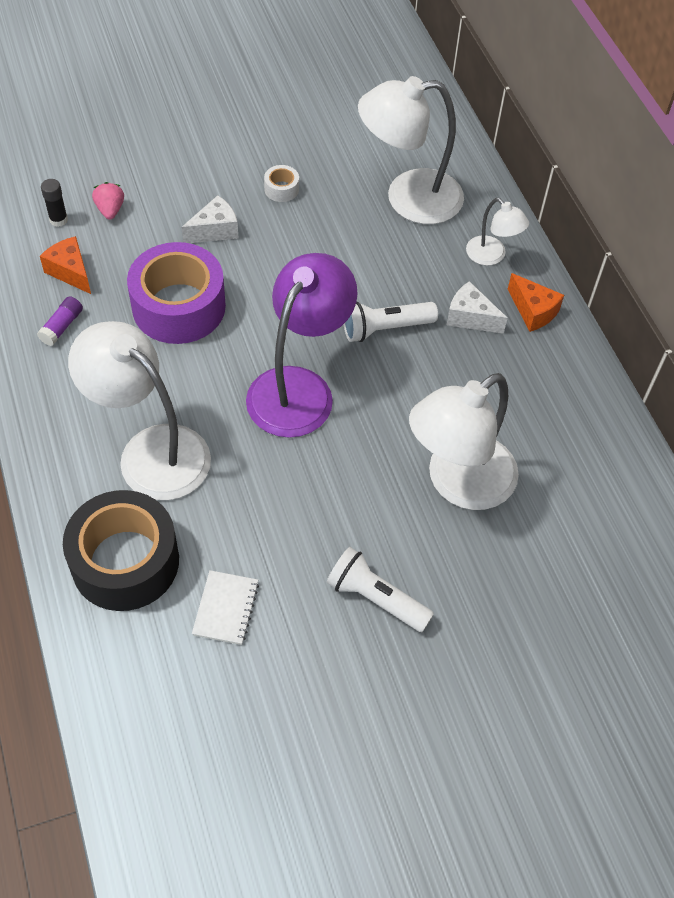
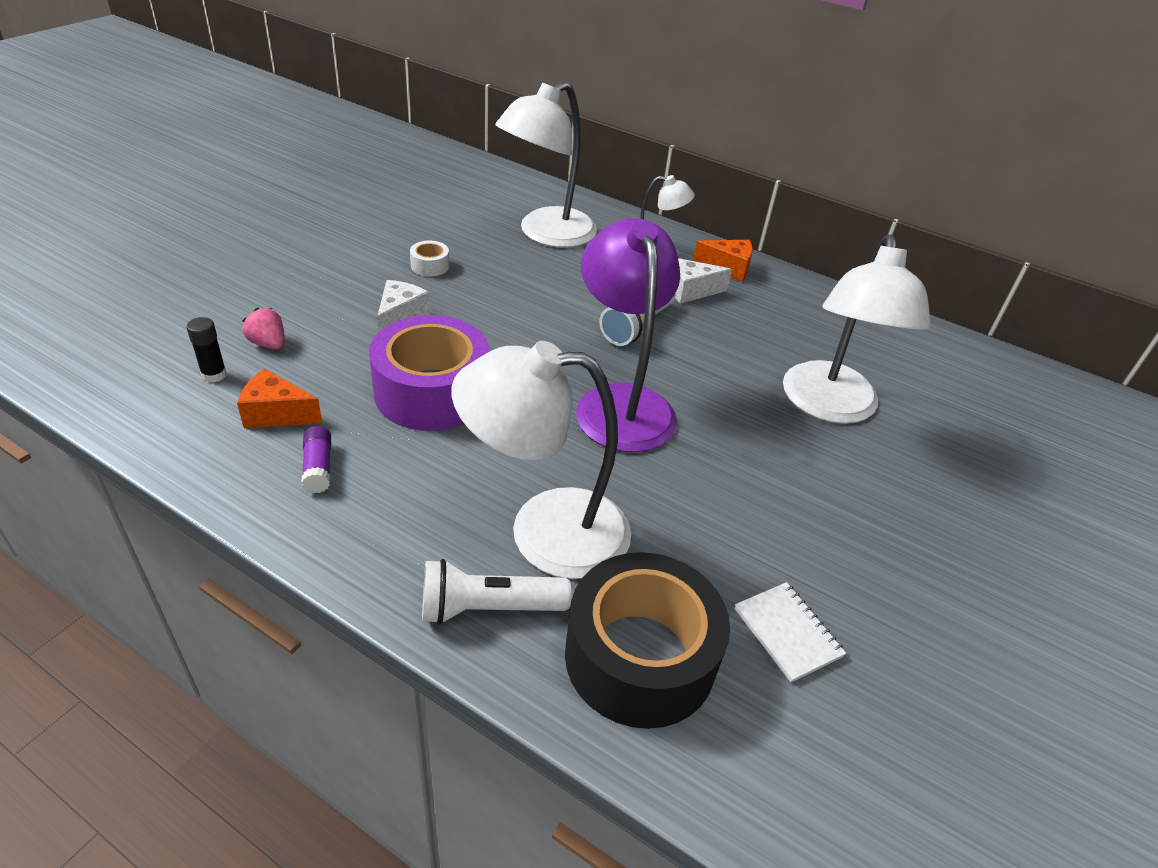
camera: 40 degrees left, 15 degrees down
white flashlight [327,547,434,632] -> white flashlight moved to [422,559,571,625]

